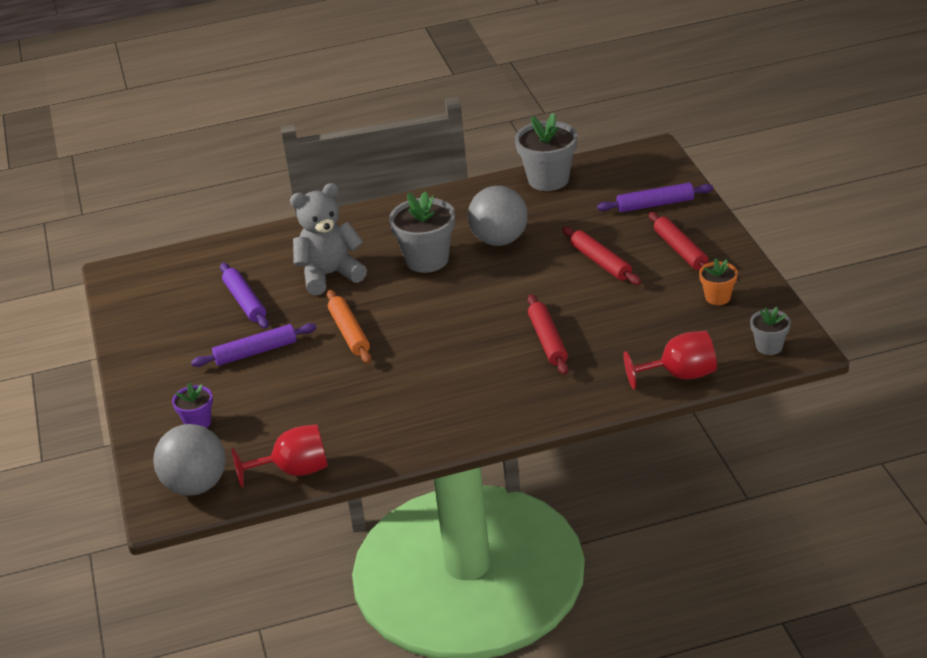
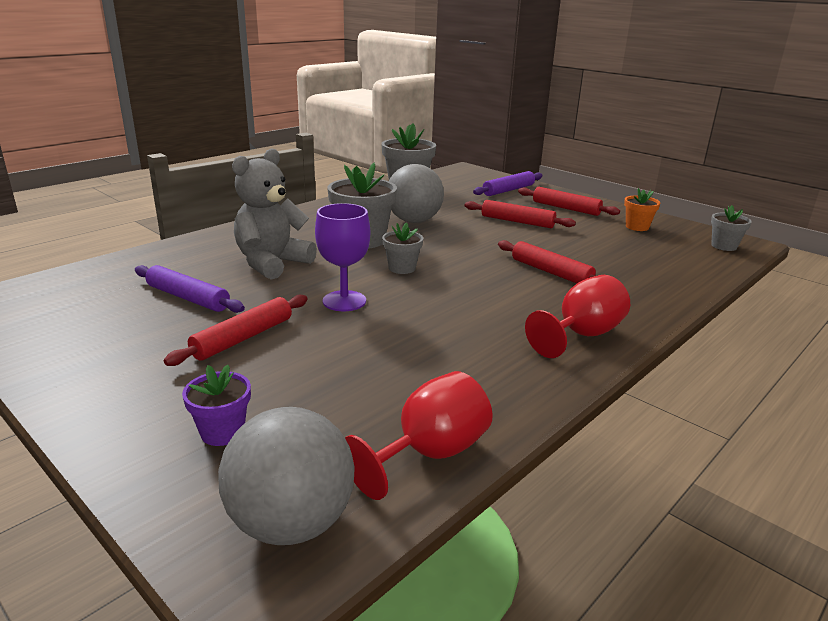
camera: 35 degrees left, 10 degrees down
purple rolling pin [191,323,317,367] -> red rolling pin [164,295,308,366]
orange rolling pin [326,290,372,364] -> purple goblet [315,203,370,311]
red goblet [623,331,717,389] -> red goblet moved to [525,275,630,358]
none -> grey flower pot [382,222,423,274]

